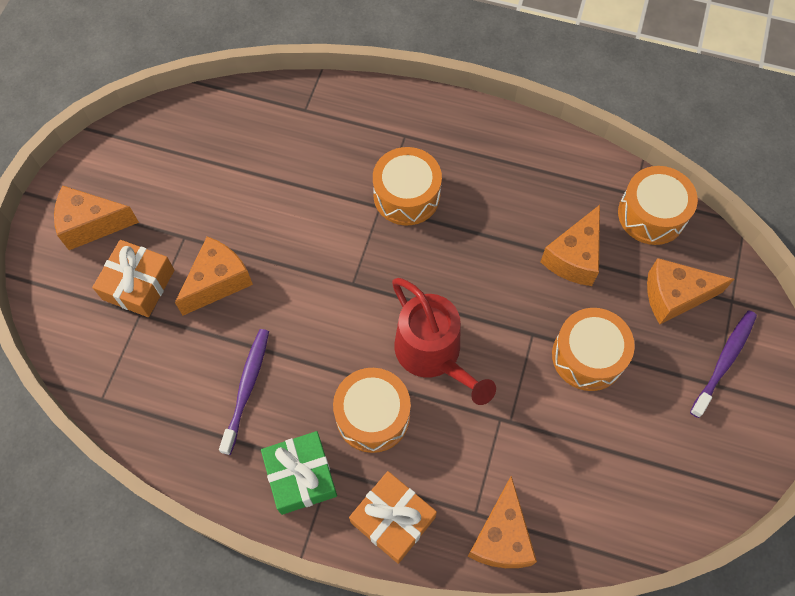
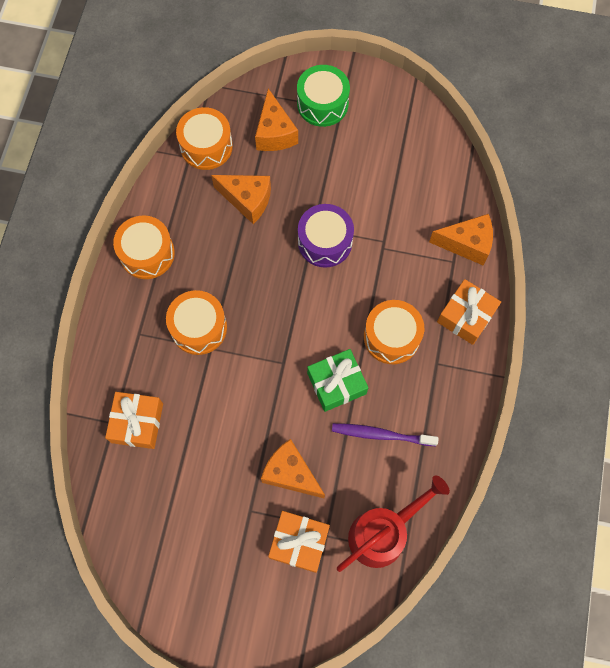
camera: 95 degrees left, 5 degrees up
orange cheese [54,186,139,250] -> none
green gift [261,431,337,515] -> green gift moved to [307,349,368,412]
red watering can [392,278,496,405] -> red watering can moved to [337,475,450,572]
orange drum [552,308,635,391] -> orange drum moved to [113,216,175,279]
purple toothbrush [690,310,757,418] -> green drum [297,65,350,127]
none -> orange gift [105,392,163,449]
none -> purple drum [298,204,354,268]

